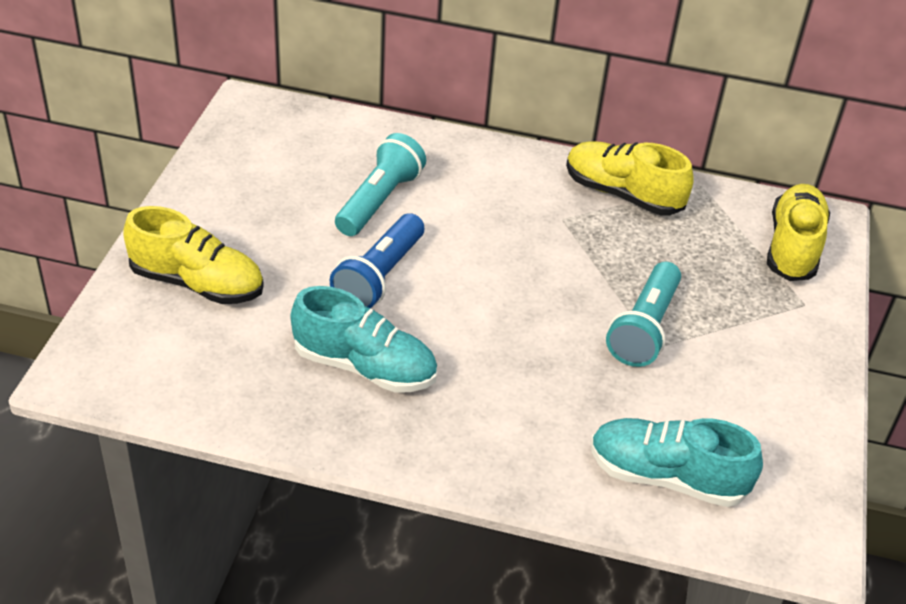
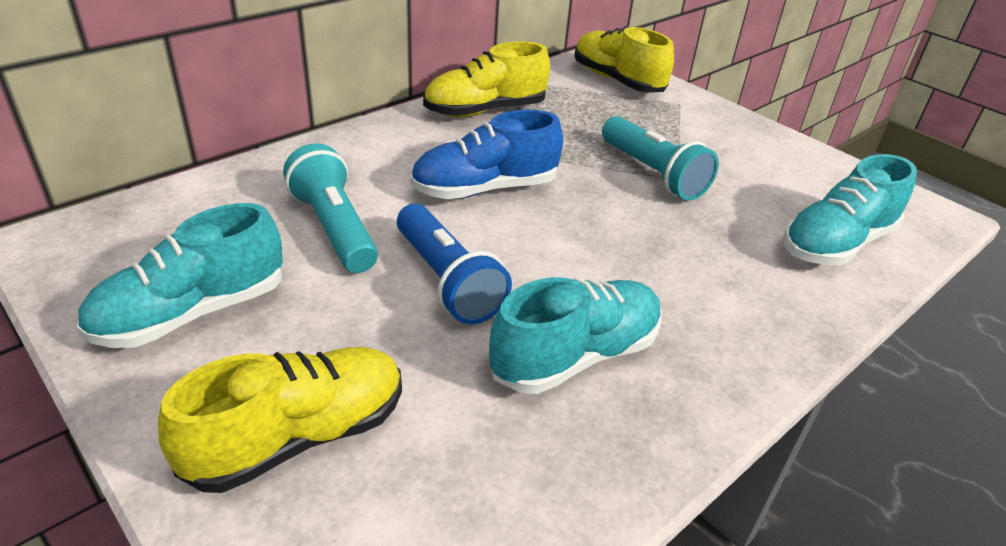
camera: 55 degrees left, 5 degrees down
none -> turquoise shoe [76,203,283,348]
none -> blue shoe [410,110,563,199]

